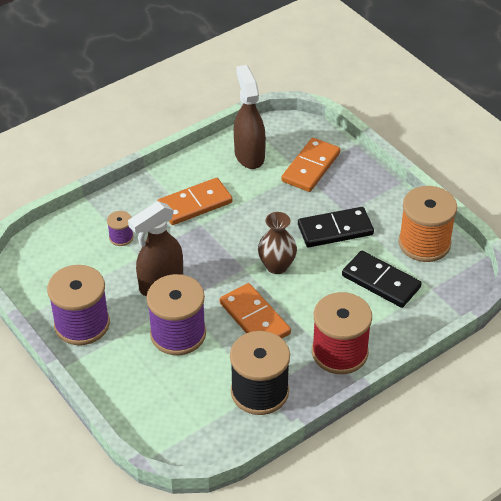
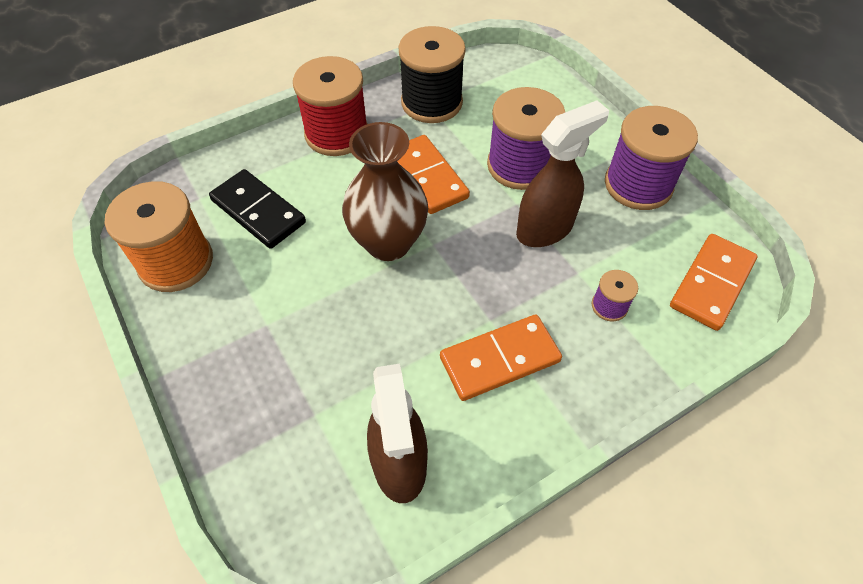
camera: 175 degrees left, 10 degrees up
brown vase [258,212,297,274] -> brown vase [342,122,428,261], size x1.52
orange domino [281,138,340,192] -> orange domino moved to [670,234,757,331]
black domino [298,207,374,247] -> none

